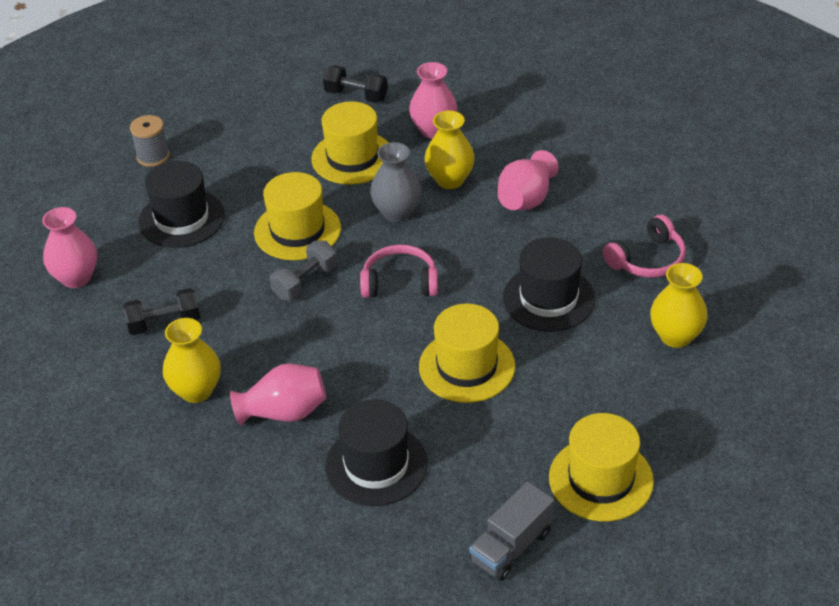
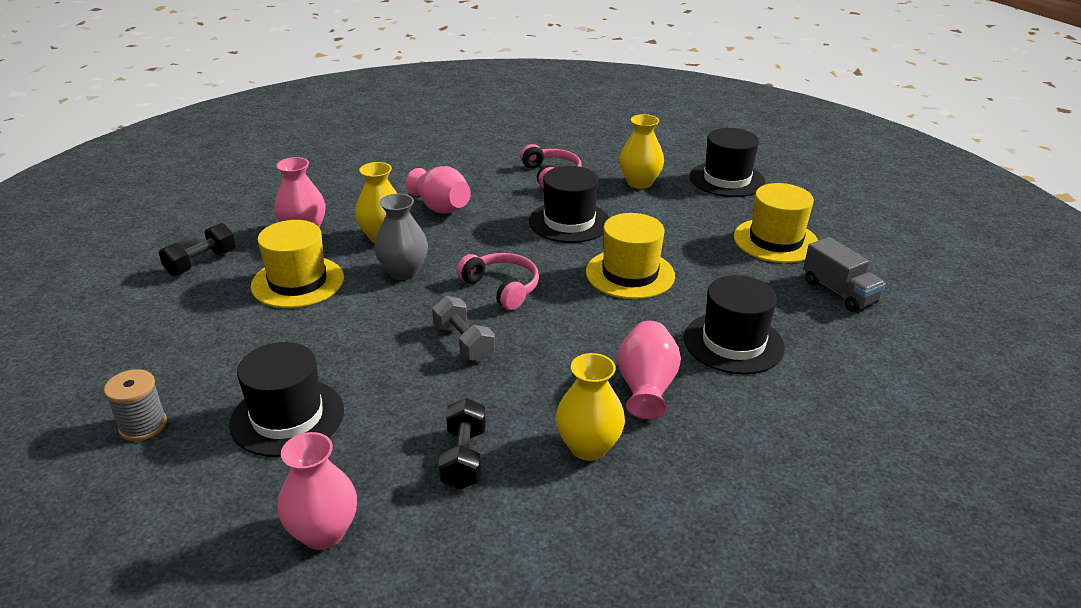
camera: 75 degrees left, 10 degrees down
yellow hat [254,172,341,260] -> none
pink headphones [360,245,438,298] -> pink headphones turned 120 degrees clockwise [457,253,539,310]
none -> black hat [690,128,765,197]

